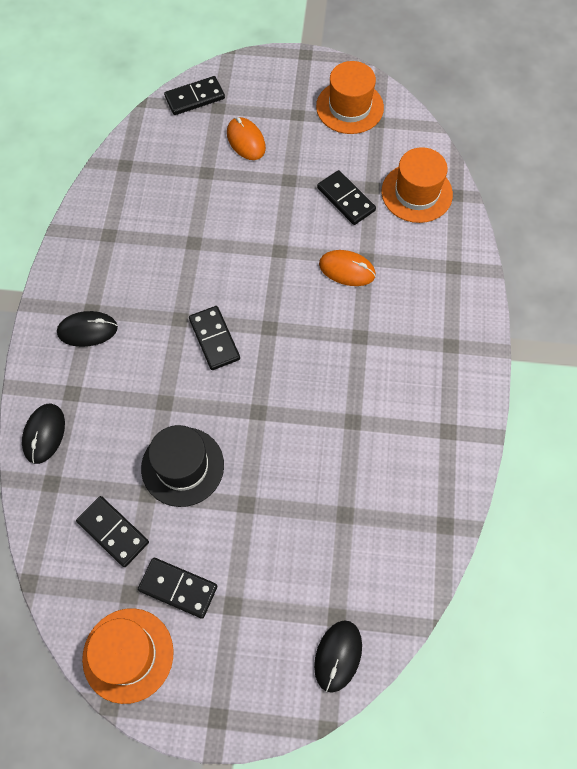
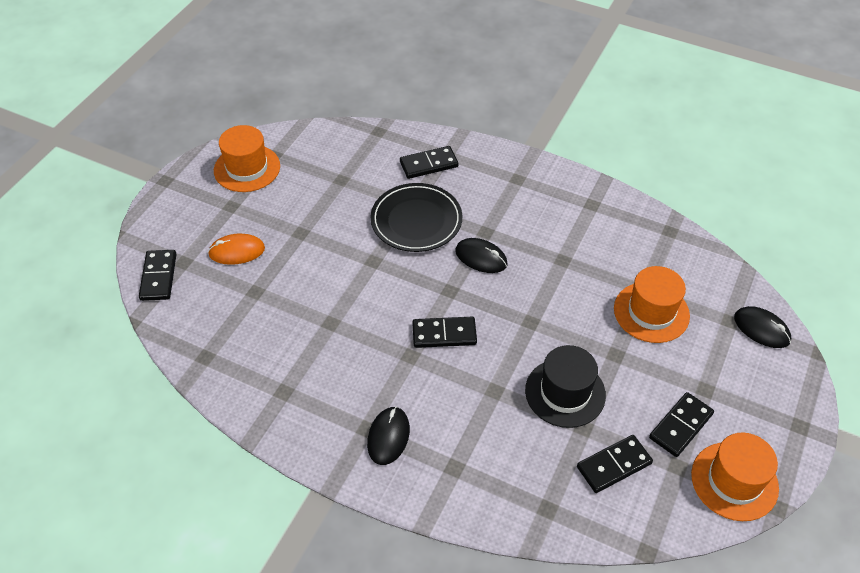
camera: 70 degrees left, 15 degrees down
black mouse [22,404,65,464] -> black mouse moved to [455,238,508,273]
black domino [317,170,376,225] -> black domino moved to [400,146,459,179]
orange mouse [319,250,376,286] -> black plate [371,183,462,252]
orange hat [381,147,453,223] -> orange hat moved to [614,266,690,343]

